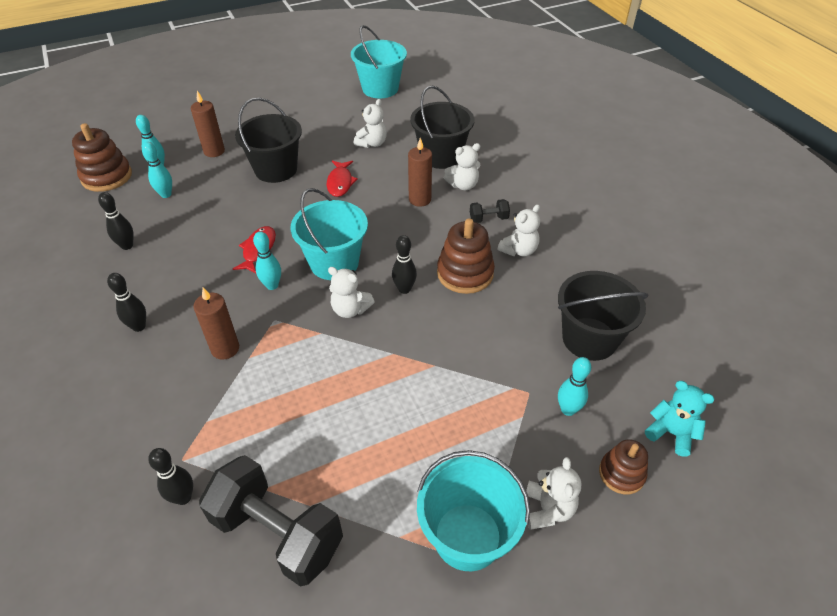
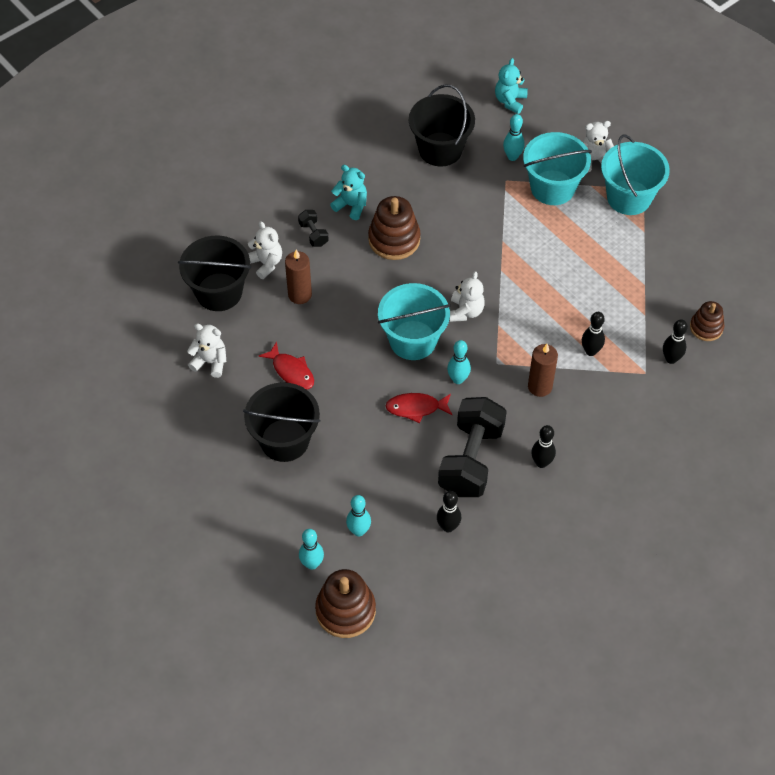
camera: 105 degrees left, 10 degrees up
brown candle [191,91,225,157] -> none
black dumbbell [199,455,343,587] -> black dumbbell moved to [438,397,507,497]
red fish [327,161,358,197] -> red fish turned 60 degrees clockwise [259,341,314,389]
turquoise bucket [351,25,407,98] -> turquoise bucket moved to [523,132,592,205]
black bowling pin [392,235,417,294] -> black bowling pin moved to [582,312,605,356]
white teddy bear [497,204,540,256] -> turquoise teddy bear [330,165,367,220]
brown stacking toy [599,439,648,494] -> brown stacking toy moved to [690,301,724,341]

